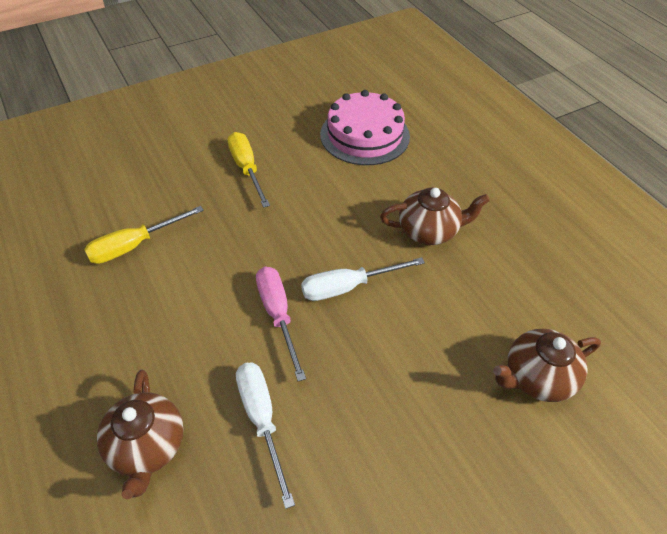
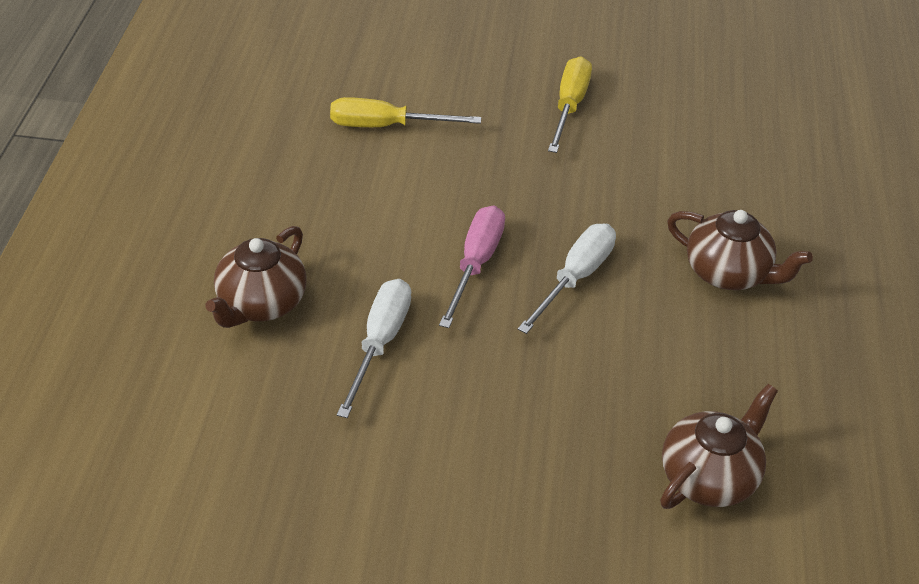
camera: 35 degrees right, 5 degrees down
white screwdriver [301,257,425,301] -> white screwdriver turned 105 degrees clockwise [518,224,616,334]
pink cake [320,90,410,165] -> none
brown teapot [493,329,601,402] -> brown teapot turned 120 degrees clockwise [660,384,778,509]

